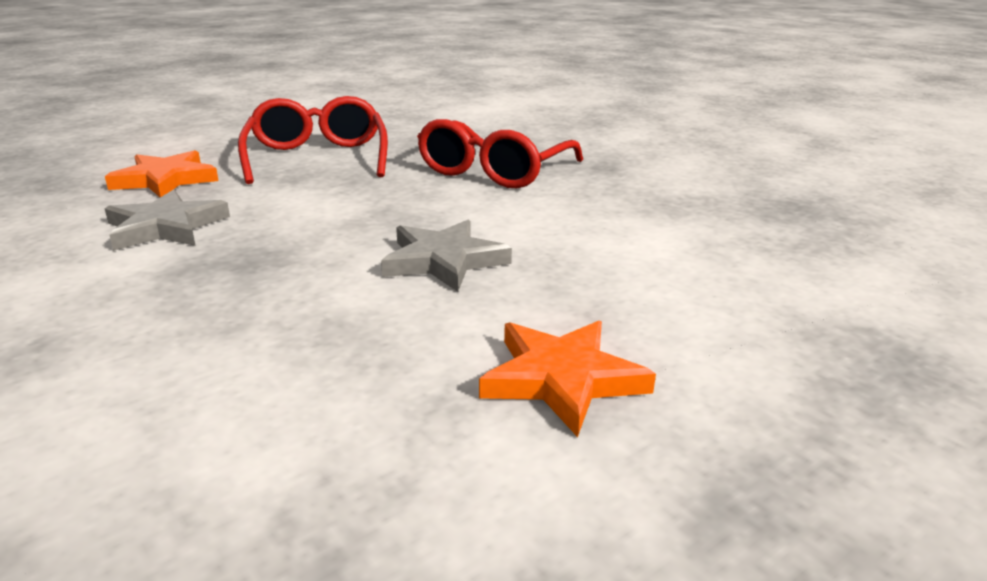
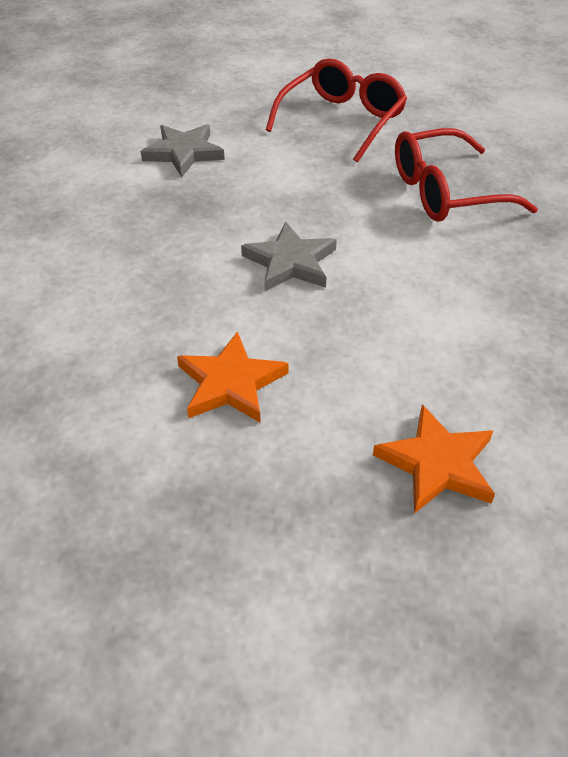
camera: 45 degrees right, 20 degrees up
orange star [105,150,218,197] -> orange star moved to [373,404,495,514]

